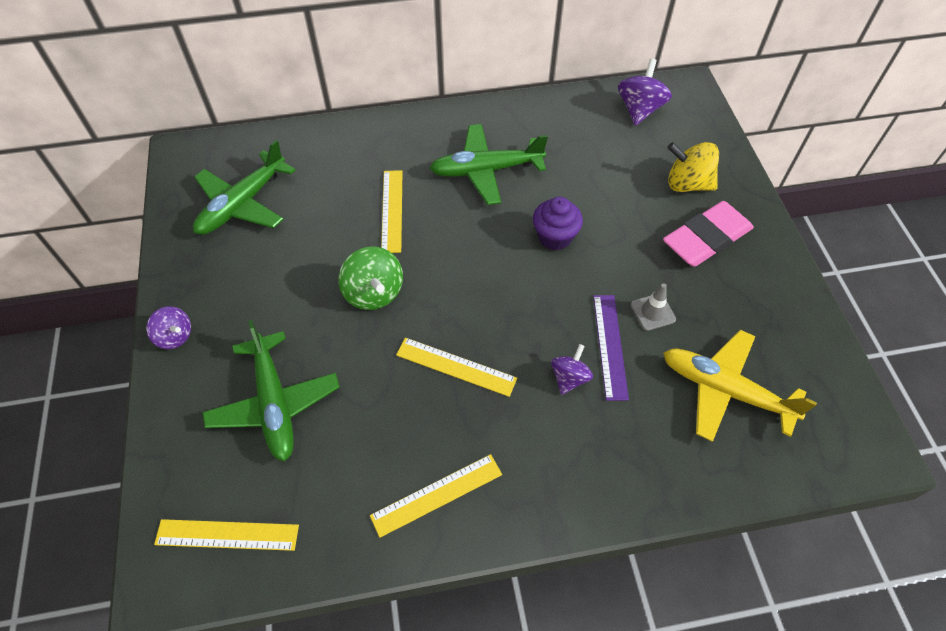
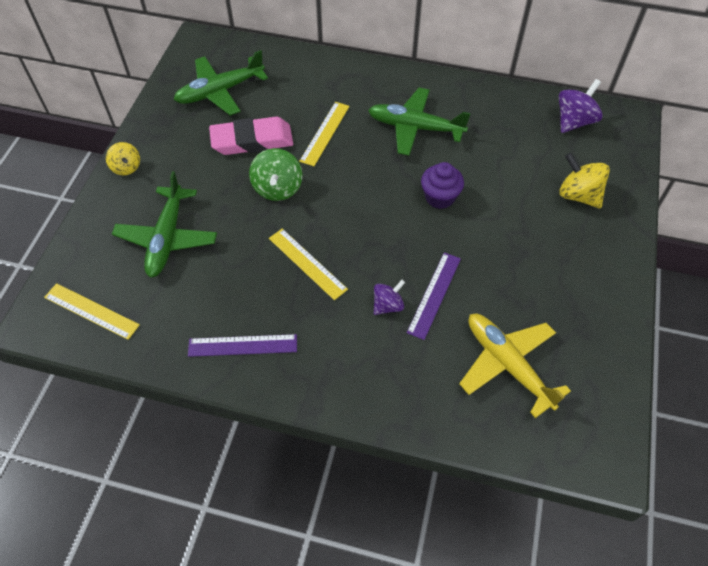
camera: 25 degrees right, 0 degrees up
purple spinning top [147,306,191,349] -> yellow spinning top [106,142,140,175]
yellow ruler [370,454,502,538] -> purple ruler [188,334,297,357]
grey traffic cone [631,283,676,331] -> none
pink eraser [663,201,754,267] -> pink eraser moved to [209,117,293,155]

